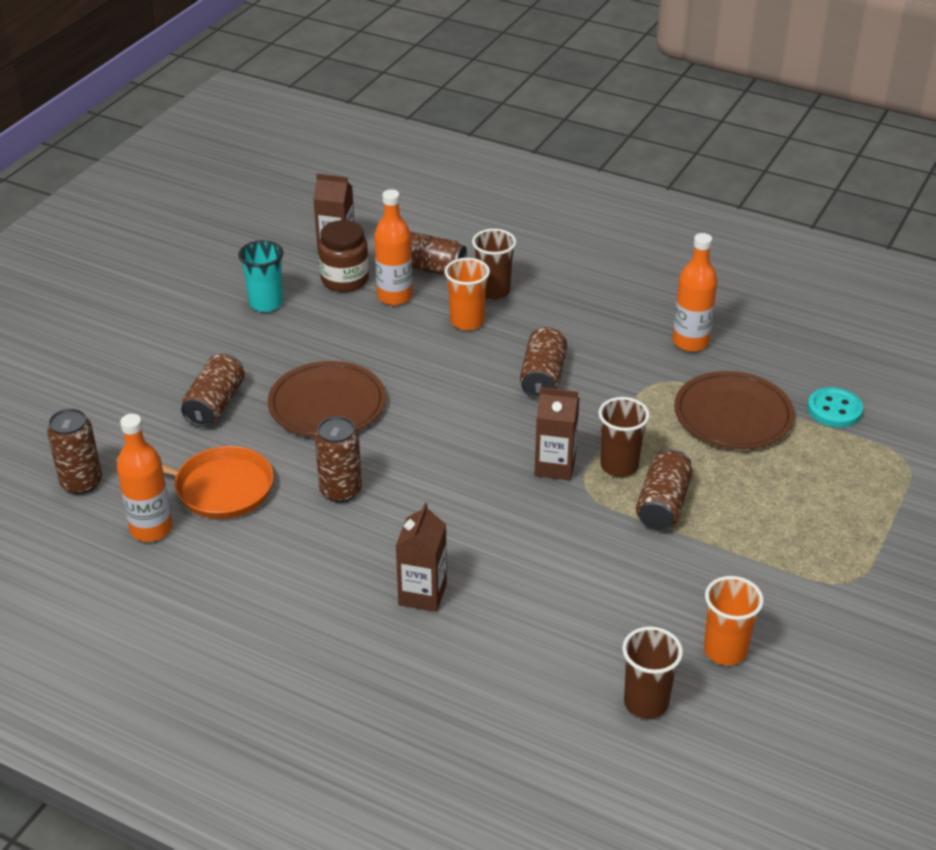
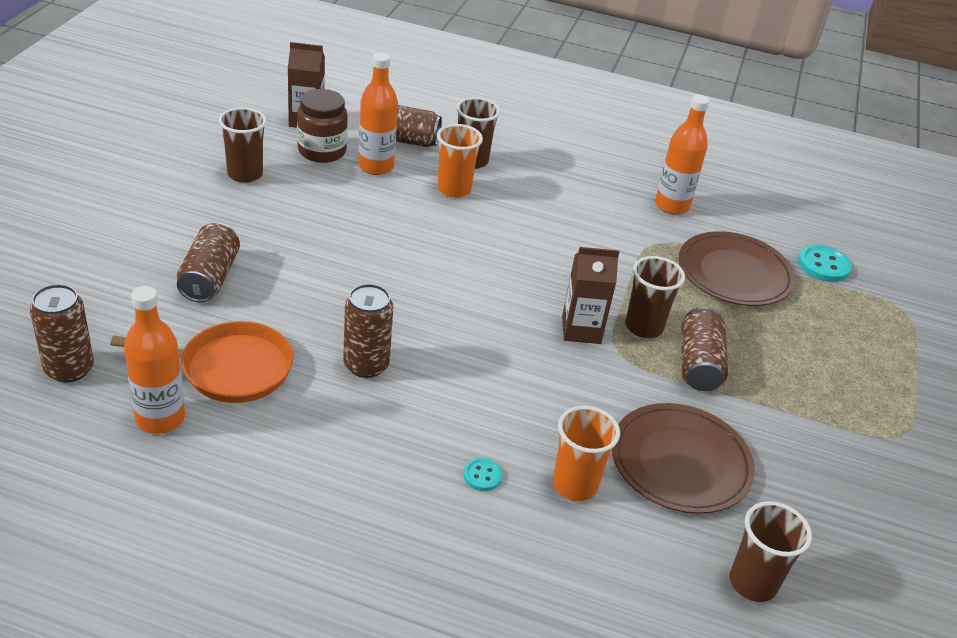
camera: 15 degrees left, 0 degrees up
turquoise cup [238,240,283,312] -> brown cup [219,107,267,183]
brown plate [268,361,386,438] -> brown plate moved to [612,403,755,514]
brown carton [396,503,447,612] -> turquoise button [463,458,503,491]
brown can [520,327,567,399] -> none
orange cup [704,576,764,665] -> orange cup moved to [553,406,620,501]

